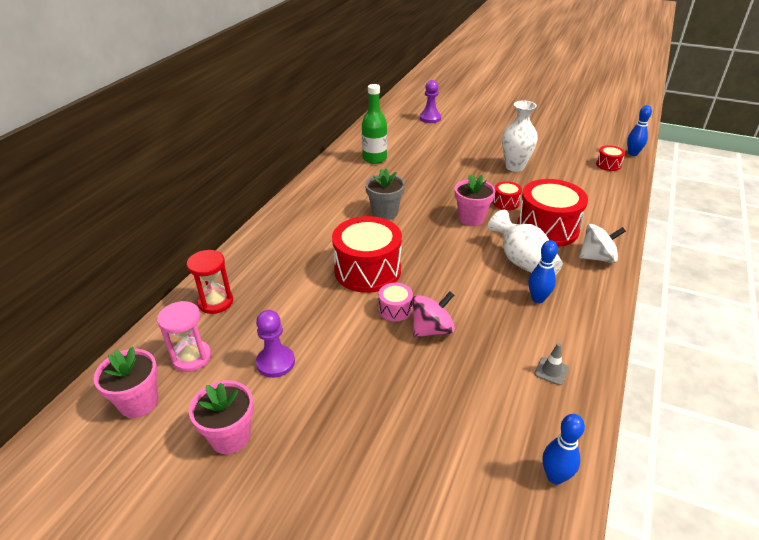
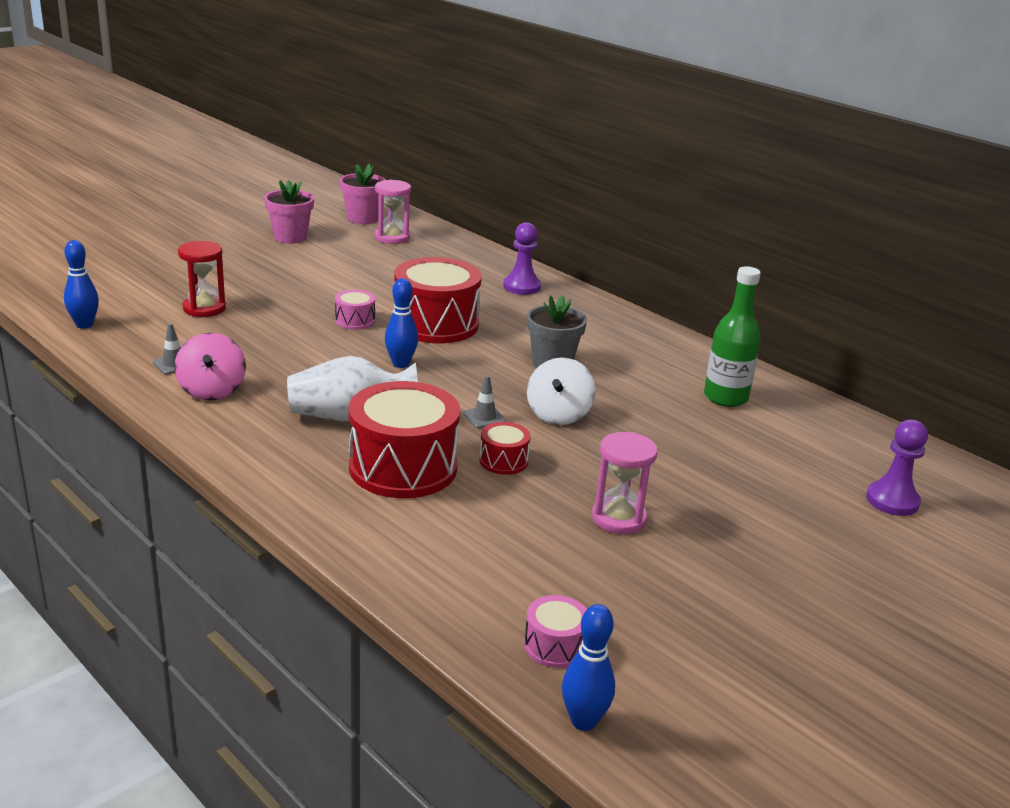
camera: 110 degrees right, 10 degrees down
red hourglass [187,250,233,314] -> red hourglass moved to [178,241,226,317]
purple pawn [256,310,295,378] -> purple pawn moved to [503,222,541,295]
pink spinning top [412,292,455,337] -> pink spinning top moved to [174,333,246,401]
pink flower pot [455,174,495,226] -> grey traffic cone [463,375,506,428]
white vase [502,100,538,172] -> pink hourglass [592,432,658,534]
blue bowling pin [529,240,558,303] -> blue bowling pin moved to [385,278,418,368]
white spinning top [579,224,626,263] -> white spinning top moved to [527,357,596,425]
red drum [596,145,625,171] -> pink drum [524,595,587,668]

